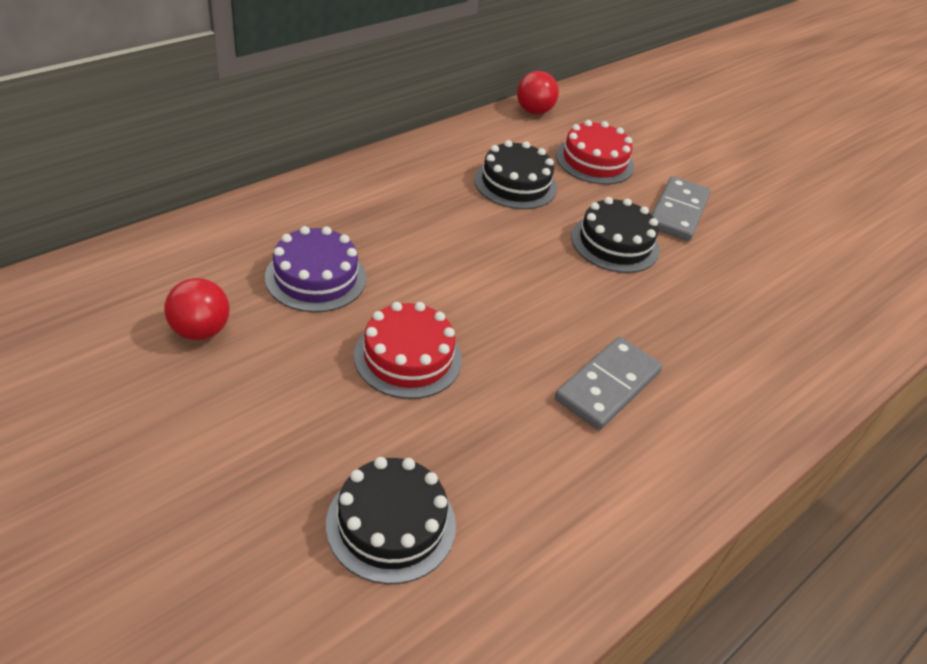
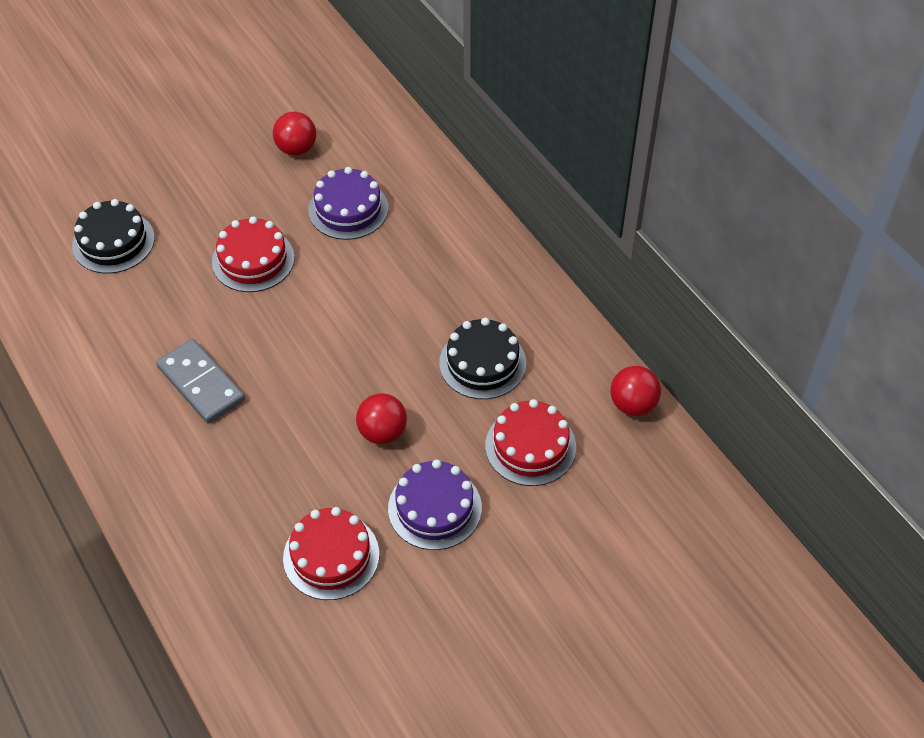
camera: 105 degrees right, 10 degrees up
black cake [571,197,660,273] -> red ball [356,393,407,444]
grey domino [652,176,711,241] -> purple cake [388,460,482,550]
none -> red cake [283,507,379,600]

